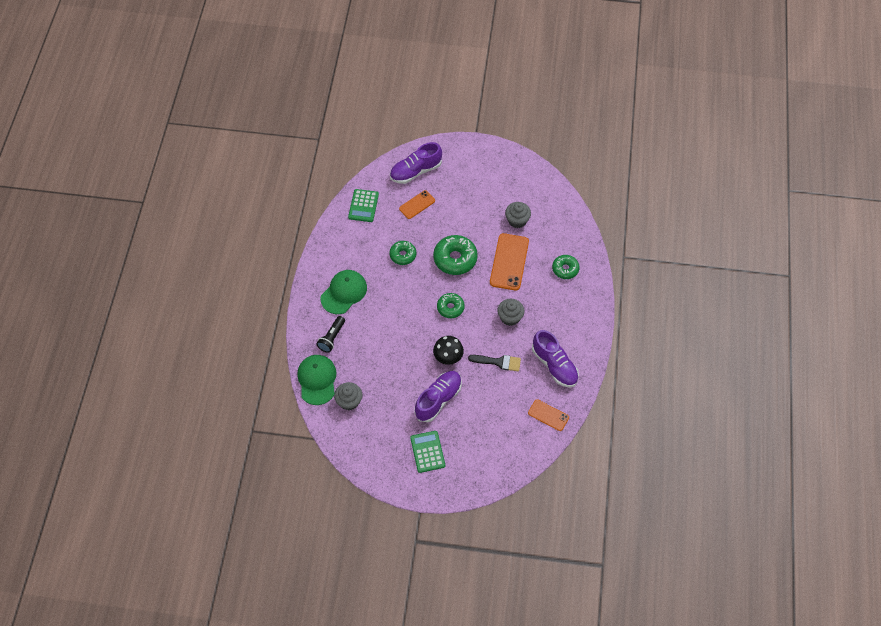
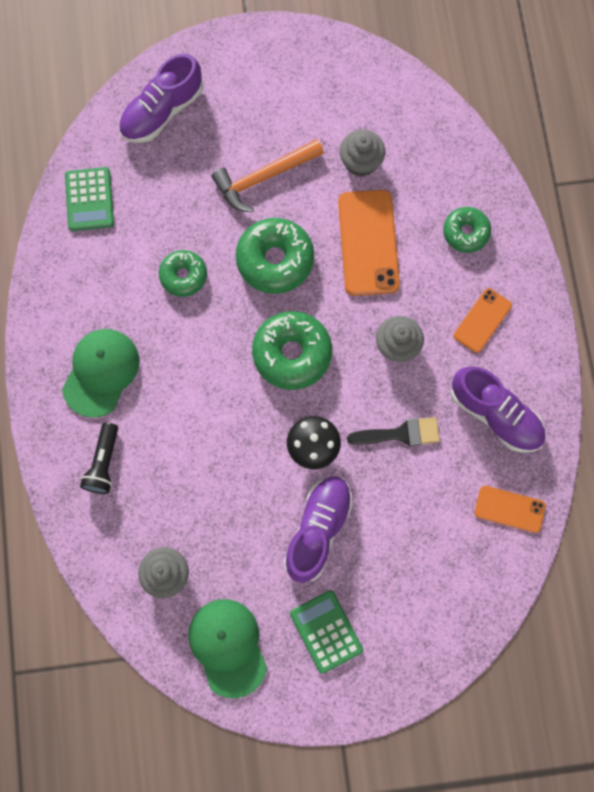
camera: 15 degrees left, 15 degrees up
green cap [297,355,336,405] -> green cap moved to [188,599,267,698]
orange phone [399,190,435,219] -> orange phone moved to [453,288,512,353]
green donut [437,293,465,318] -> green donut [252,311,332,390], size x1.63
none -> orange hammer [211,139,324,212]

